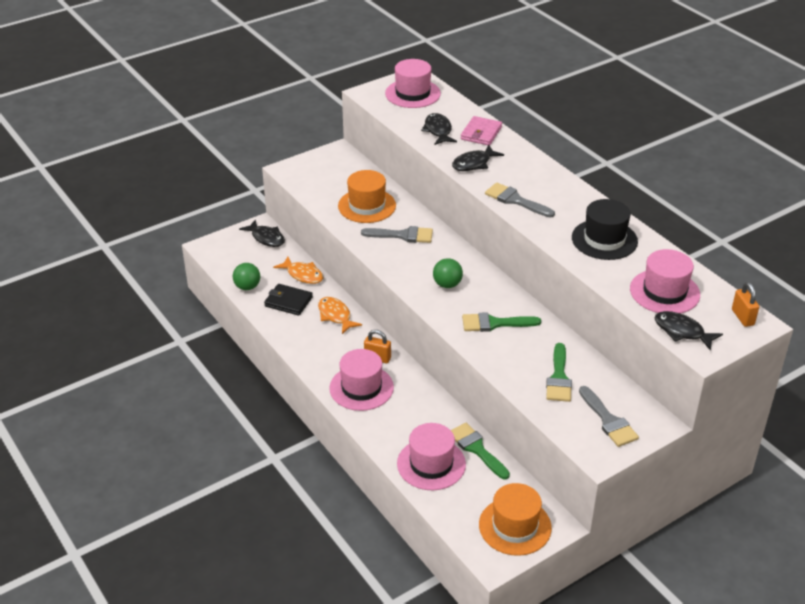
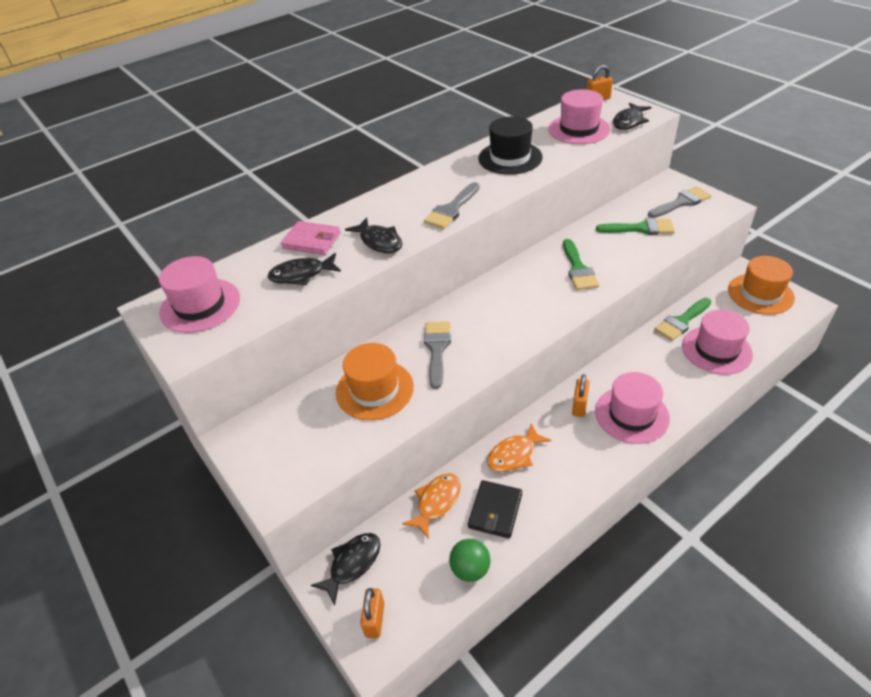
camera: 90 degrees left, 5 degrees up
green ball [433,258,463,288] -> none
none -> orange padlock [360,588,384,638]

